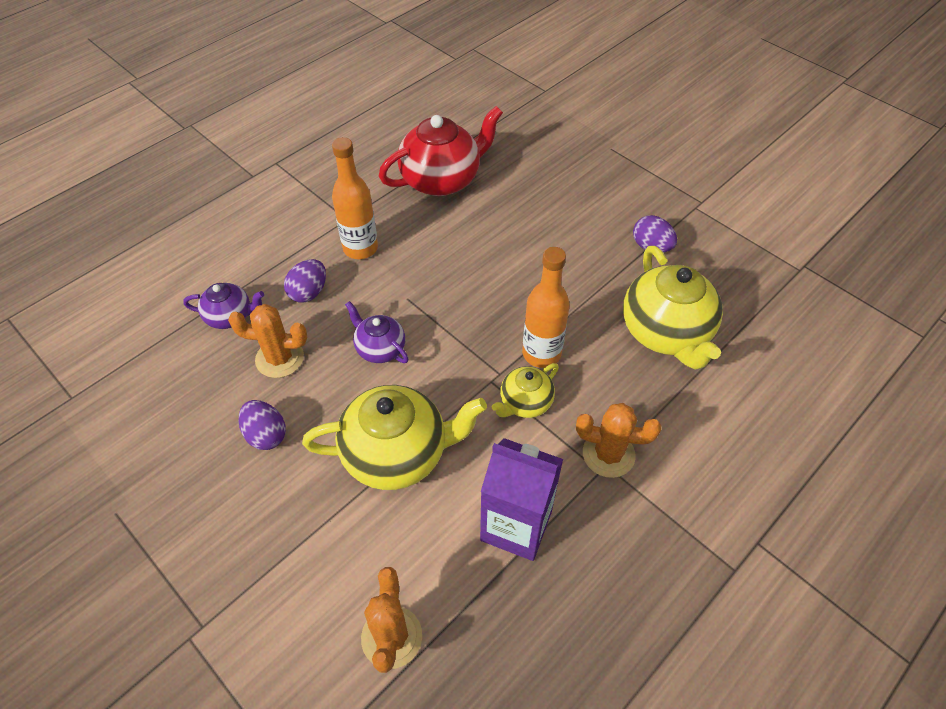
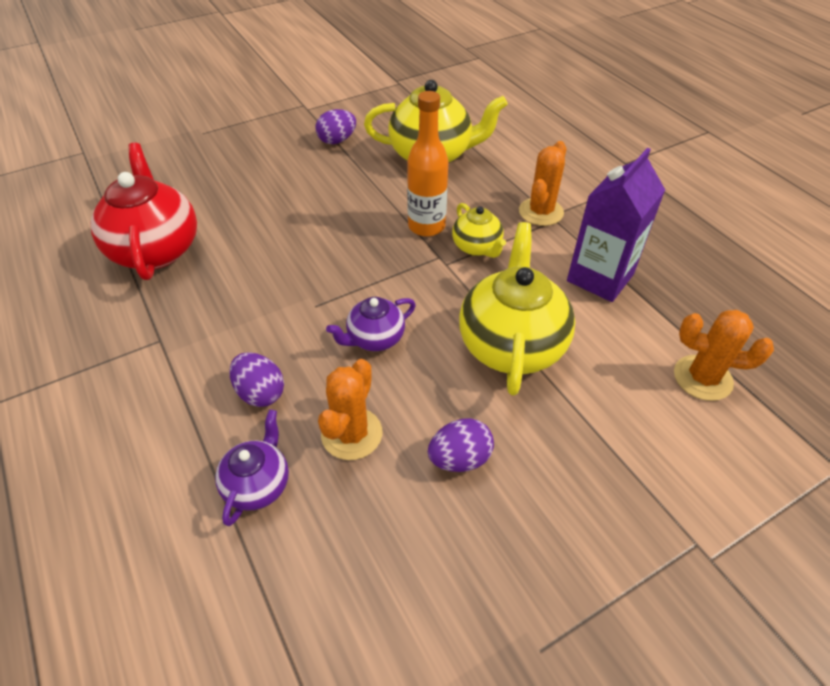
camera: 75 degrees left, 5 degrees down
orange bottle [332,137,378,259] -> none

